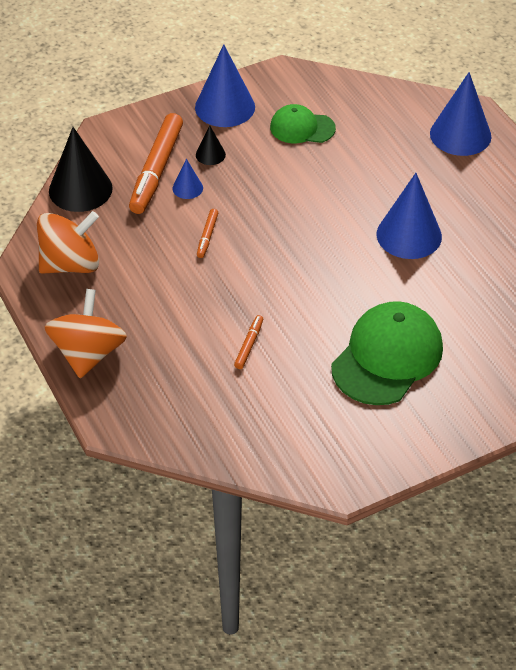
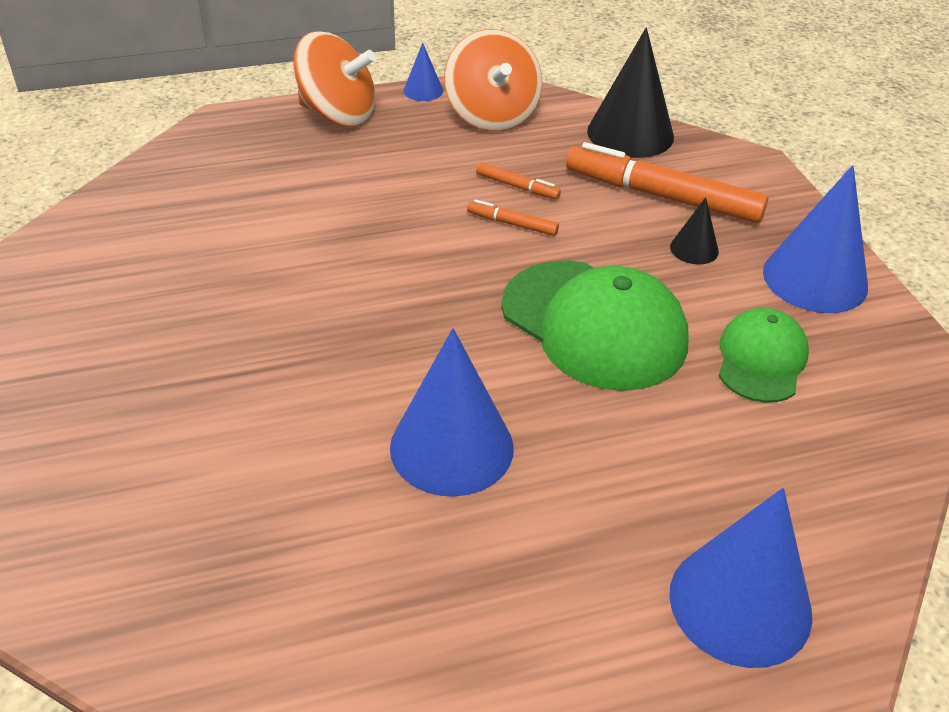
camera: 100 degrees right, 5 degrees down
blue cone [173,159,203,199] -> blue cone moved to [404,43,443,101]
orange marker [234,315,263,369] -> orange marker moved to [476,162,561,199]
green cap [331,301,443,405] -> green cap moved to [501,260,689,391]

